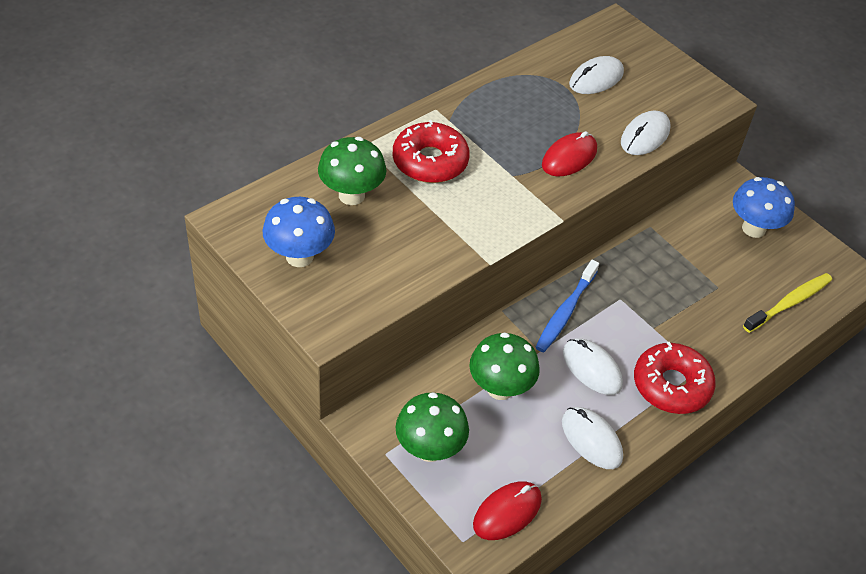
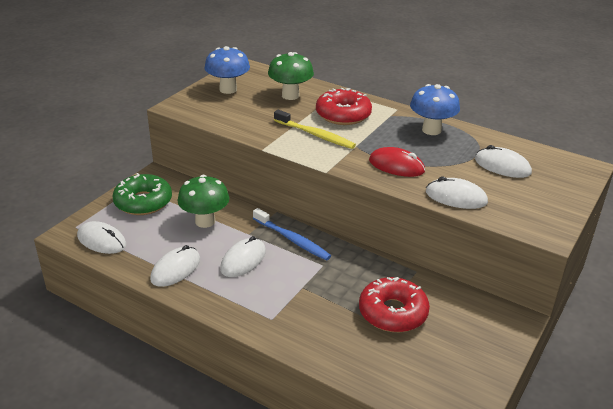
camera: 75 degrees right, 15 degrees down
green mushroom [395,392,469,462] -> green donut [112,173,172,215]
red mouse [473,481,542,540] -> white mouse [77,221,126,254]
blue toothbrush [536,260,599,352] -> blue toothbrush turned 150 degrees counterclockwise [253,208,331,261]
red donut [634,342,716,414] -> red donut moved to [359,277,430,332]
blue mushroom [733,177,795,238] -> blue mushroom moved to [410,84,460,135]
yellow toothbrush [743,273,832,333] -> yellow toothbrush moved to [274,110,356,149]

